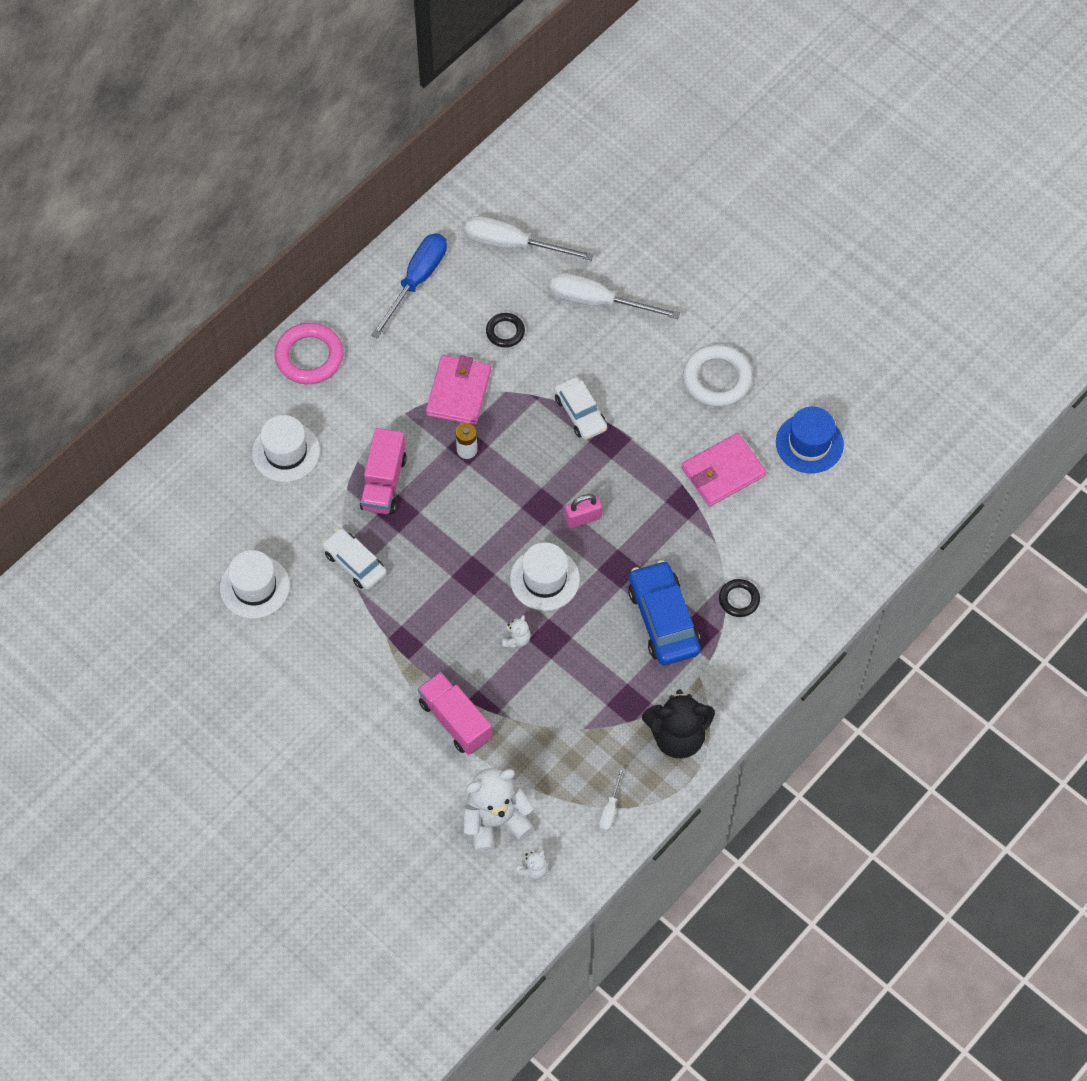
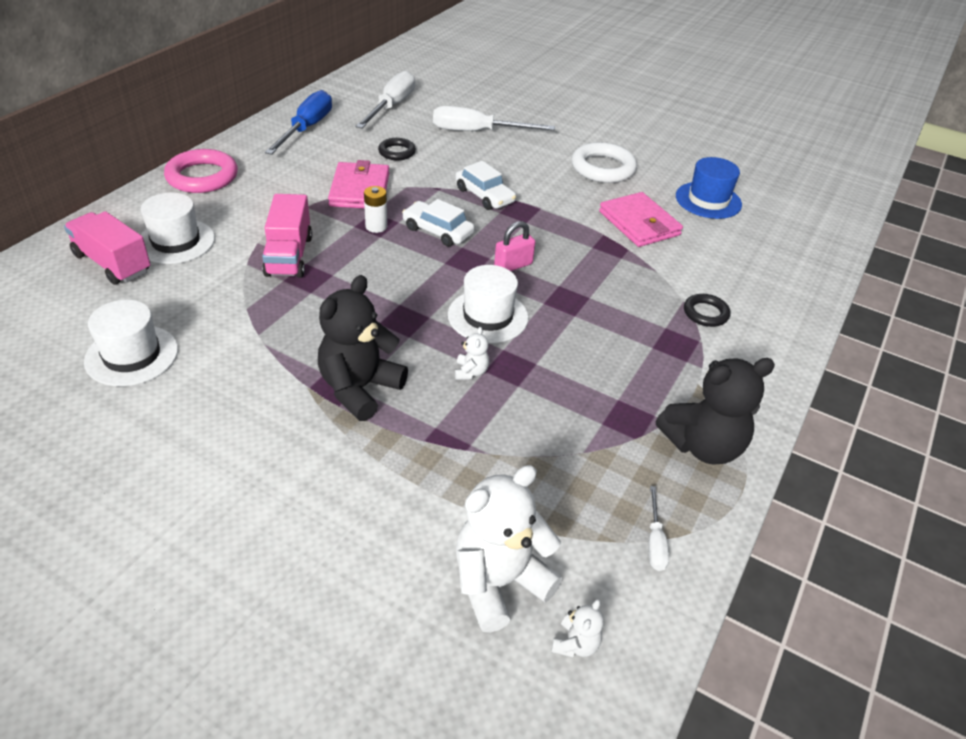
camera: 15 degrees left, 20 degrees down
white car [322,528,387,590] -> white car moved to [402,199,475,247]
pink truck [418,672,492,755] -> pink truck moved to [64,211,151,285]
white screwdriver [465,216,594,261] -> white screwdriver turned 105 degrees clockwise [355,71,415,129]
blue car [628,560,700,665] -> none
pink wallet [681,433,766,506] -> pink wallet turned 75 degrees counterclockwise [599,192,683,247]
none -> black teddy bear [318,275,408,421]

